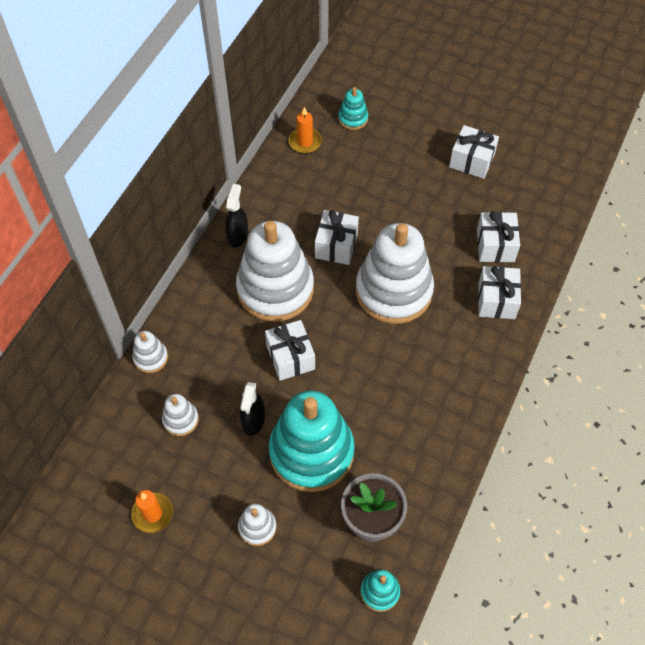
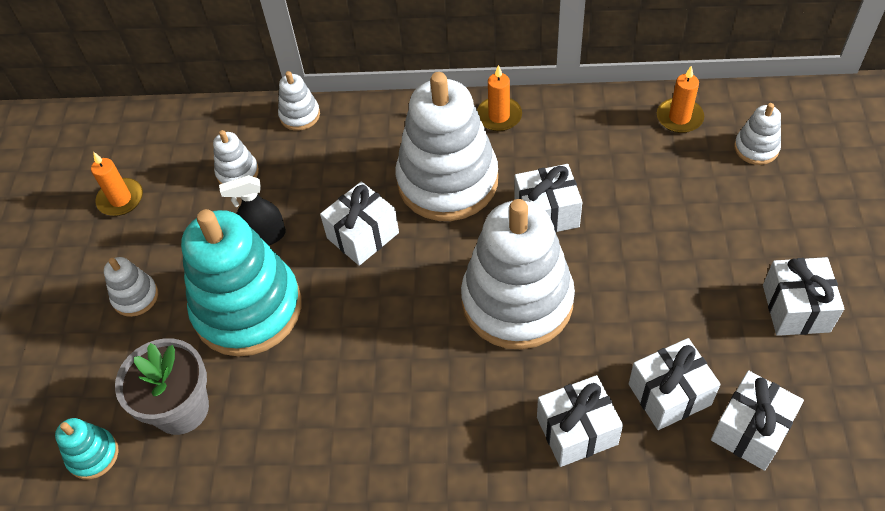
camera: 70 degrees right, 5 degrees down
black spray bottle [225,184,248,247] -> orange candle [477,65,522,131]
turquoise stacking toy [338,87,368,130] -> white stacking toy [734,103,781,165]
none -> white gift [711,371,804,471]

